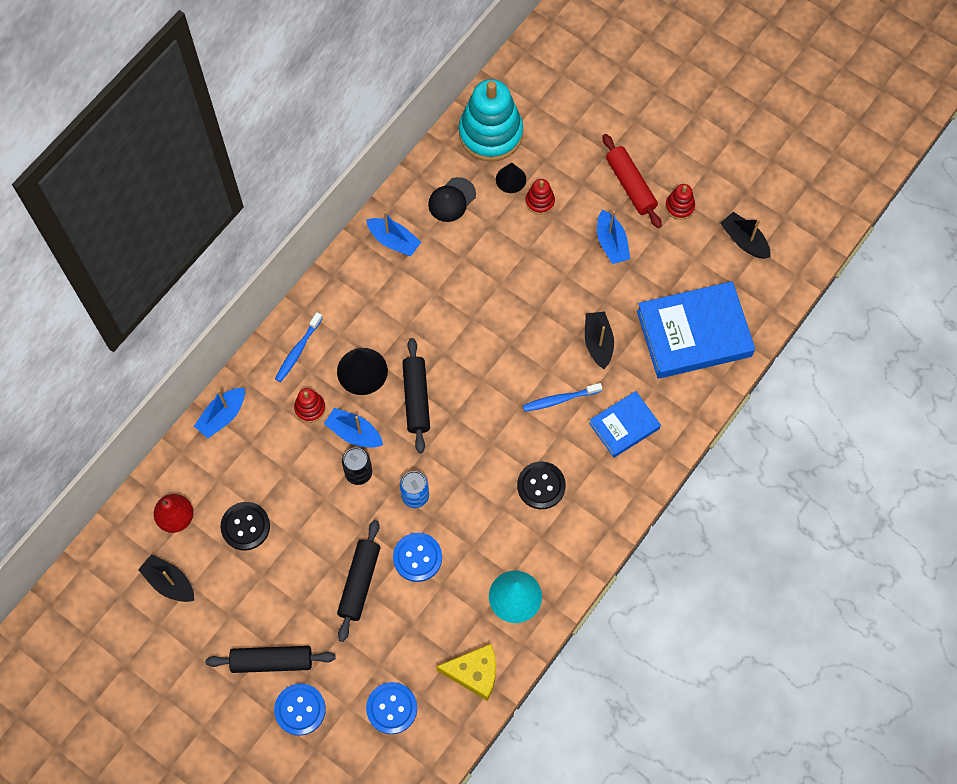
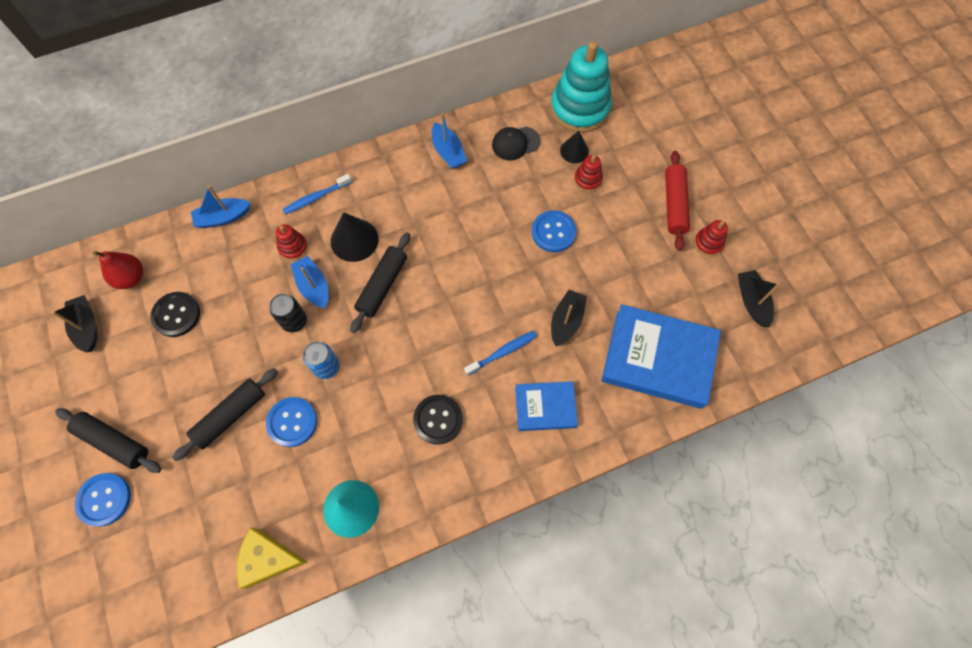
camera: 30 degrees right, 0 degrees up
blue button [366,682,417,734] -> blue button moved to [532,210,576,252]
yellow cheese [436,644,496,701] -> yellow cheese turned 150 degrees clockwise [237,528,308,589]
blue toothbrush [523,383,602,412] -> blue toothbrush turned 135 degrees clockwise [464,331,537,376]
blue boat [597,210,630,264] -> none

